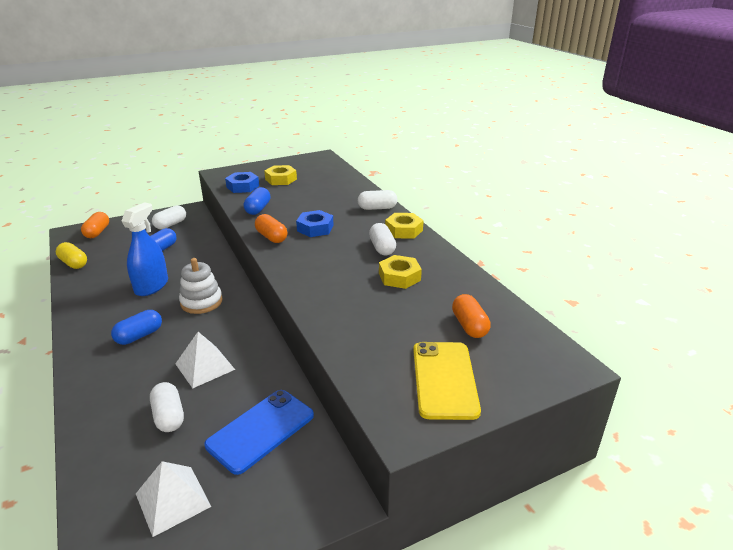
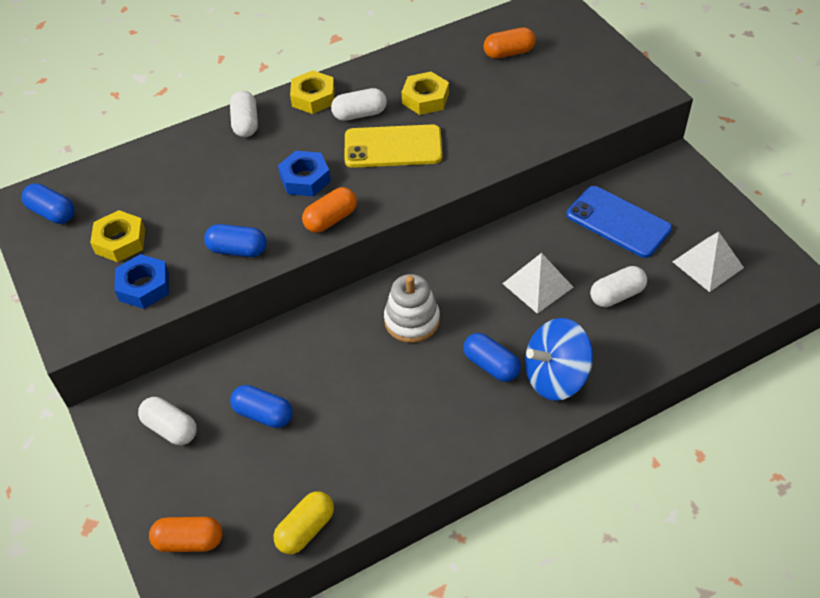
camera: 90 degrees left, 20 degrees up
blue spray bottle [122,202,168,296] -> none
yellow phone [413,342,481,420] -> yellow phone moved to [344,124,442,168]
none -> blue capsule [22,183,75,224]
none -> blue spinning top [525,318,593,401]

